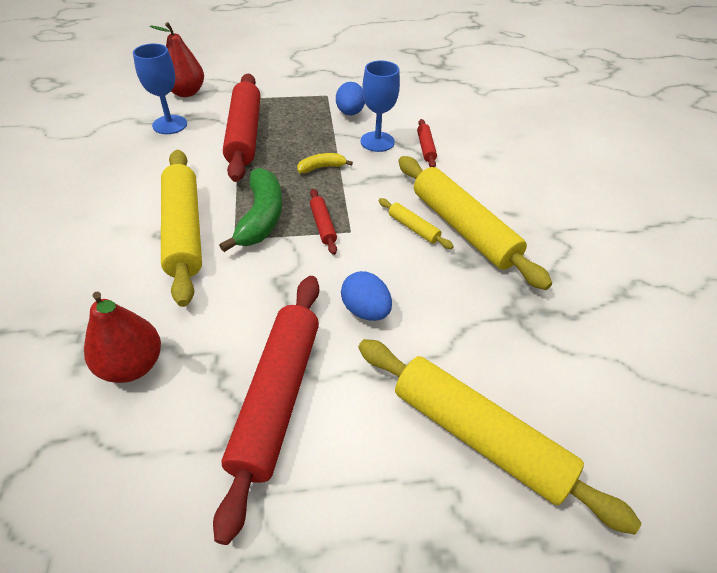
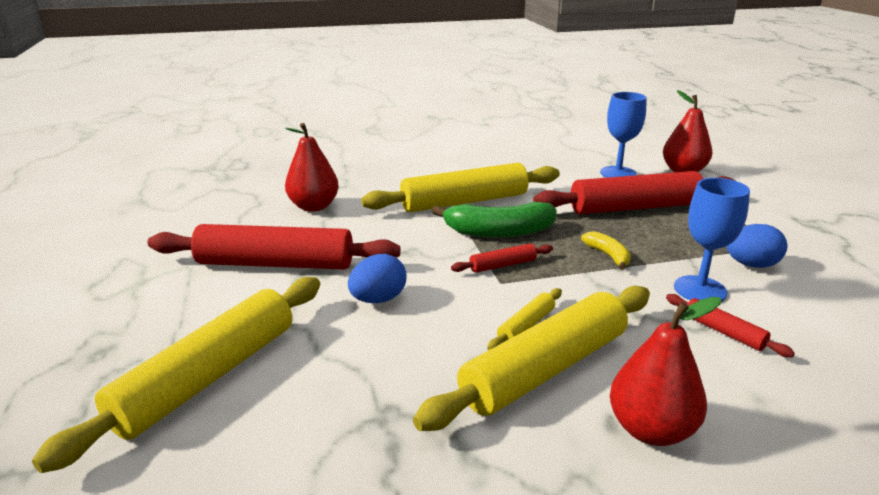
camera: 85 degrees right, 20 degrees down
red rolling pin [417,119,437,167] -> red rolling pin turned 60 degrees clockwise [666,294,795,357]
none -> red pear [610,297,721,446]

